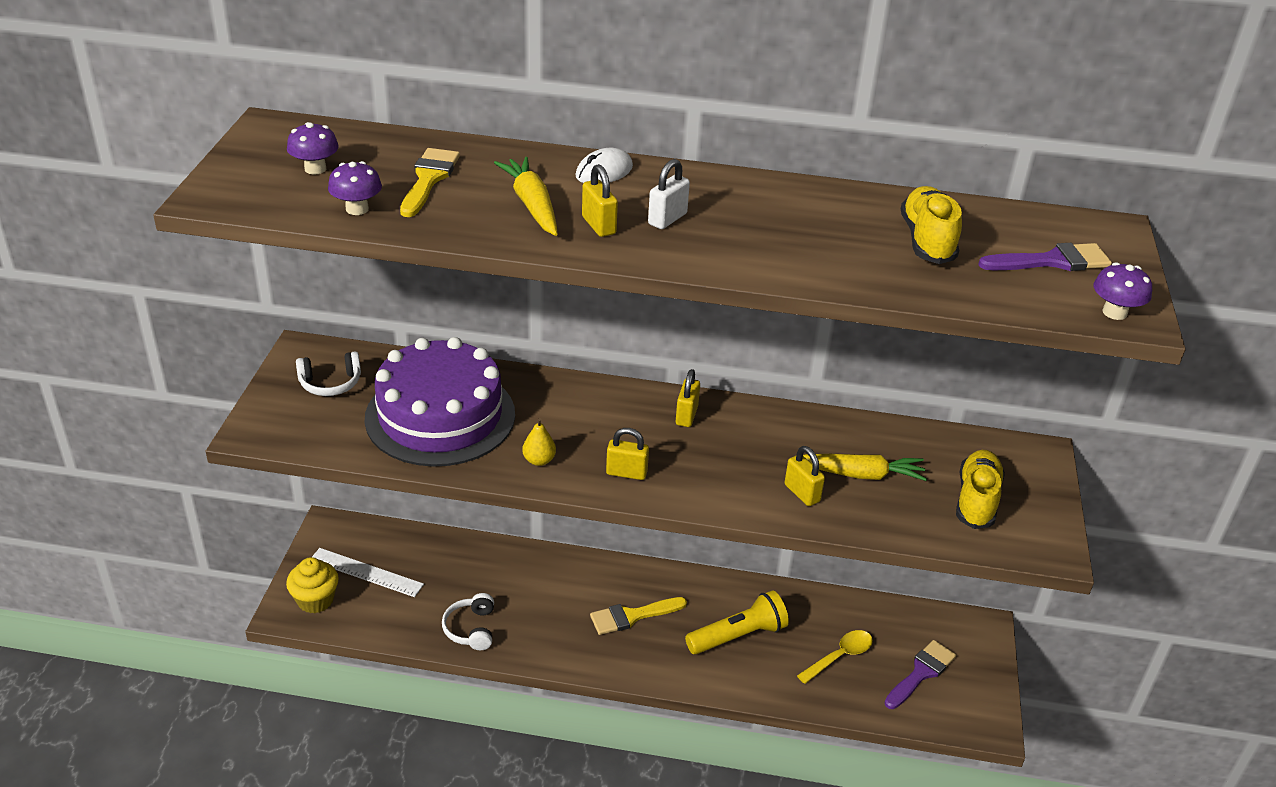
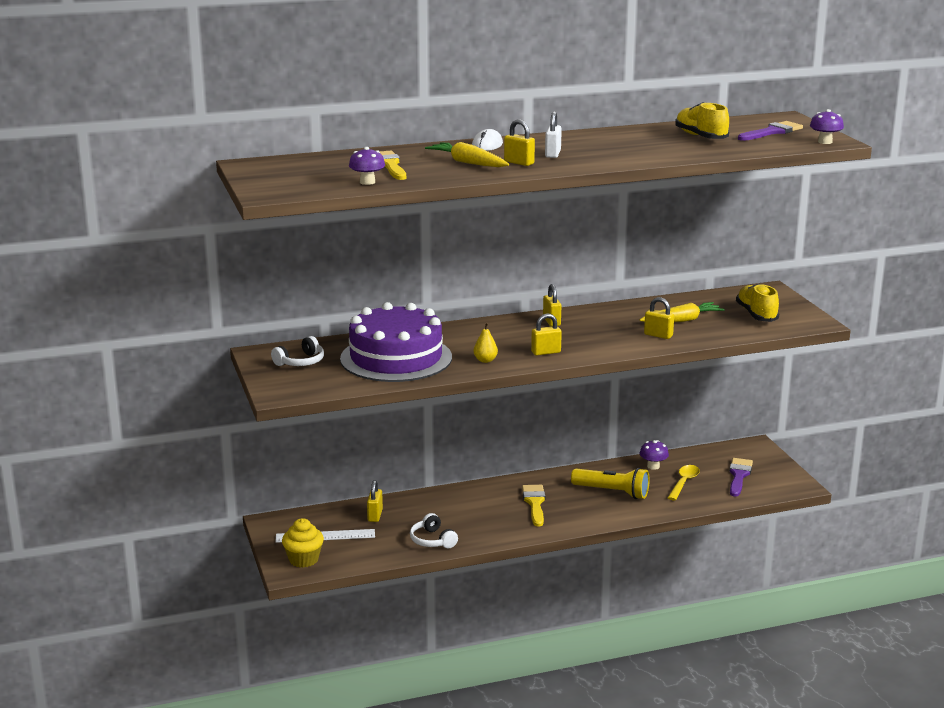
camera: 25 degrees left, 15 degrees down
purple mushroom [287,122,339,175] -> purple mushroom moved to [640,440,669,470]
yellow brush [590,597,687,635] -> yellow brush turned 135 degrees clockwise [522,485,545,527]
yellow flashlight [685,591,789,655] -> yellow flashlight turned 75 degrees clockwise [571,468,650,499]
none -> yellow padlock [367,480,383,522]

